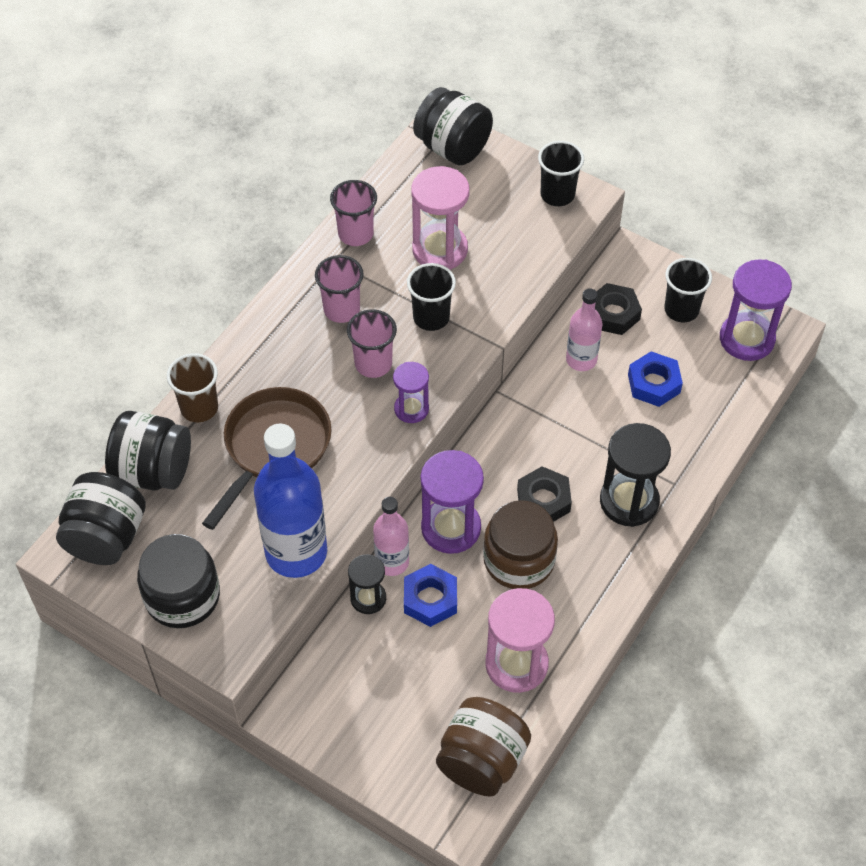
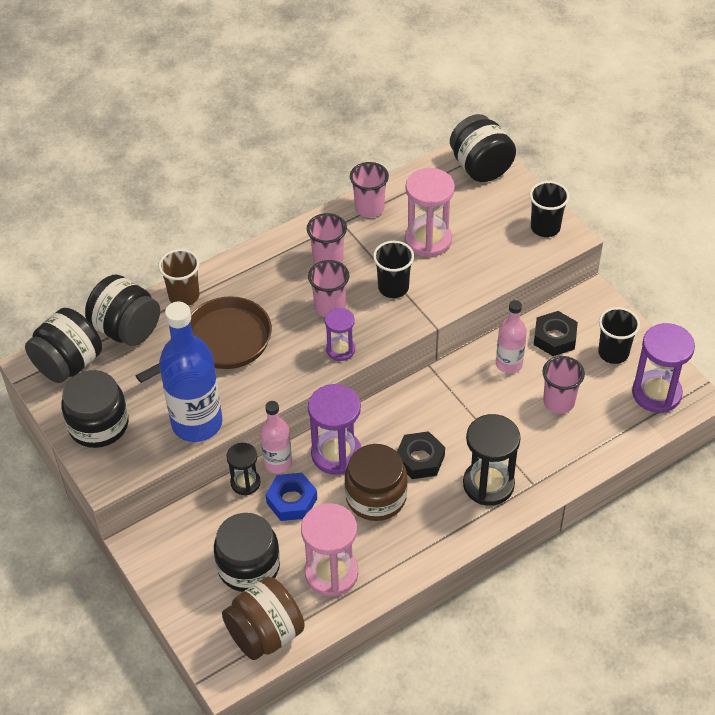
camera: 25 degrees right, 5 degrees down
blue nut [628,351,683,407] -> pink cup [543,356,585,414]
none -> black jar [214,513,280,592]

